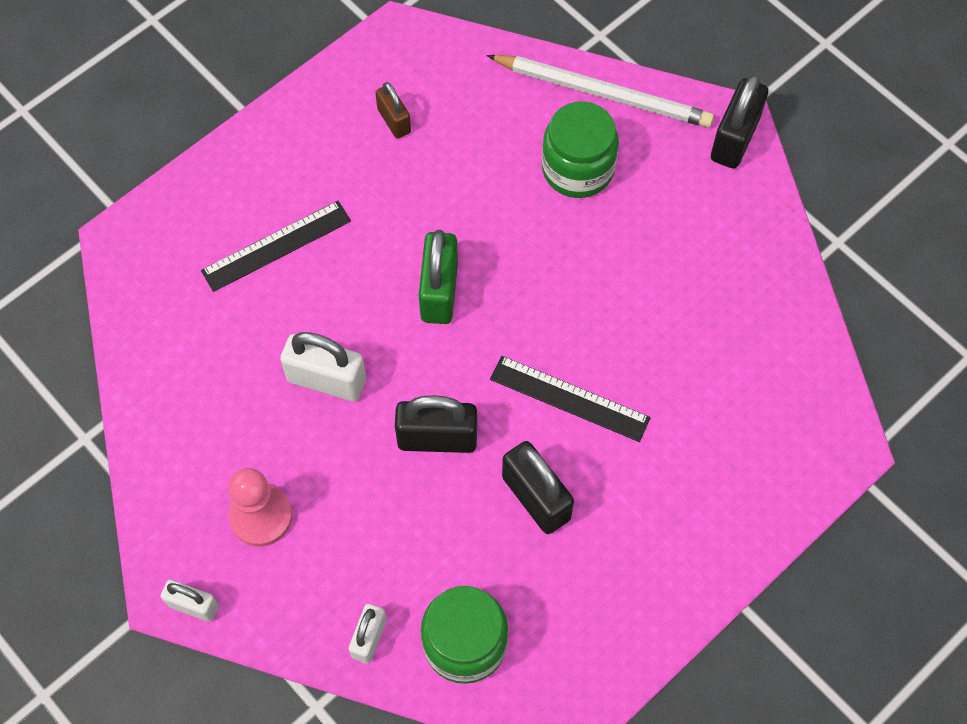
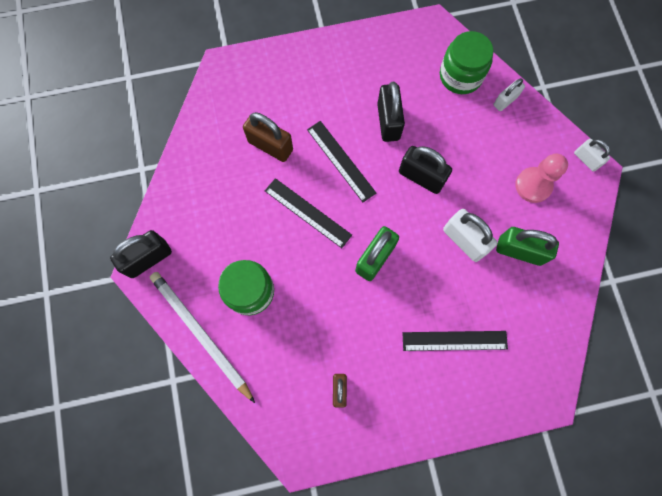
camera: 150 degrees left, 10 degrees up
none -> brown padlock [243,112,293,162]
none -> black ruler [265,178,352,248]
none -> green padlock [496,227,559,266]

